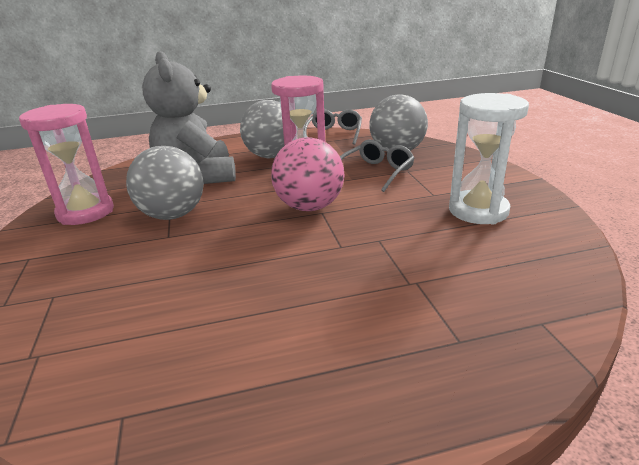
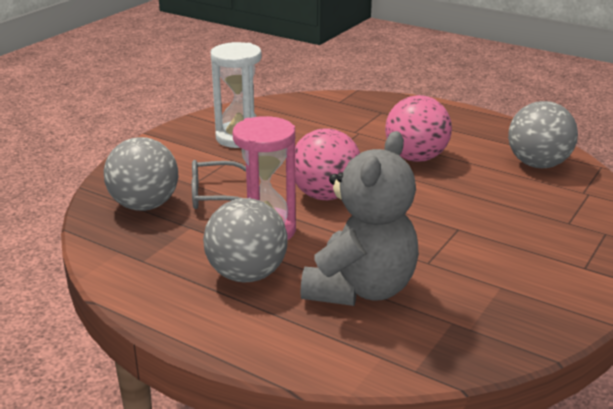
camera: 135 degrees left, 0 degrees up
pink hourglass [19,104,114,225] -> none
grey ball [126,146,204,220] -> grey ball moved to [508,101,578,168]
grey glasses [304,110,362,145] -> none
none -> pink ball [385,95,452,162]

